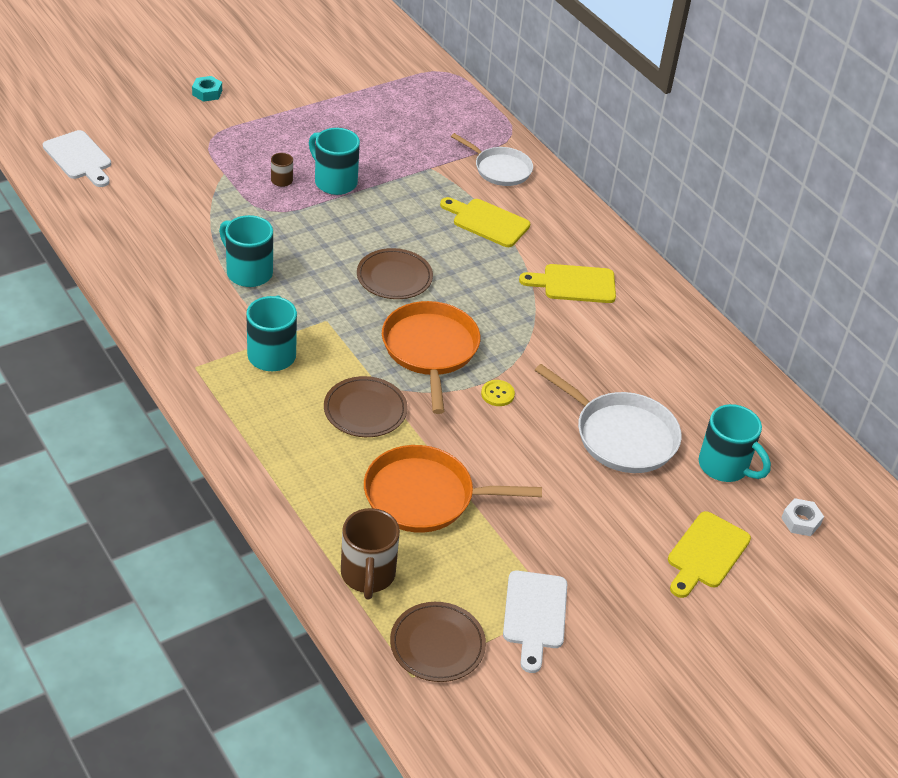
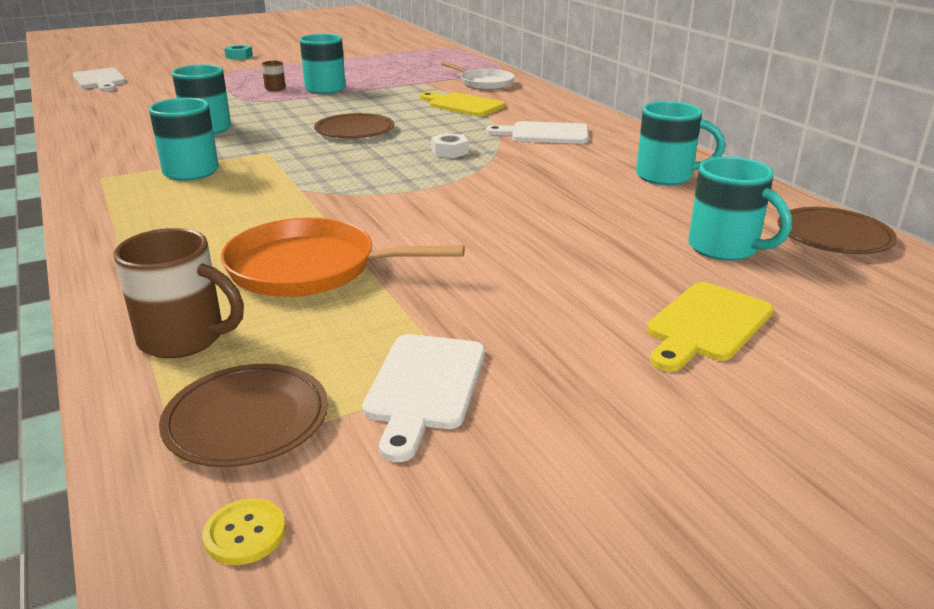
camera: 10 degrees right, 15 degrees down
brown plate [324,376,408,437] -> brown plate moved to [778,207,897,254]
brown mug [341,508,400,600] -> brown mug turned 75 degrees counterclockwise [113,228,244,358]
orange pan [382,301,480,414] -> none
yellow button [481,380,515,406] -> yellow button moved to [202,498,286,565]
yellow cutting board [519,264,616,303] -> white cutting board [486,121,588,144]
white pan [535,364,682,473] -> none
white nut [781,498,824,536] -> white nut moved to [431,133,469,158]
none -> turquoise mug [636,101,725,185]

